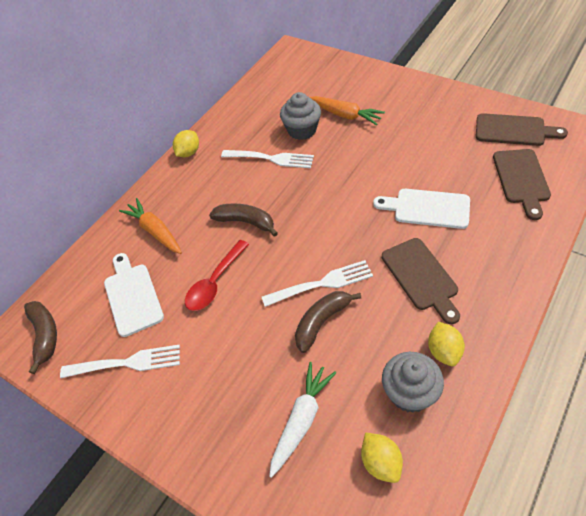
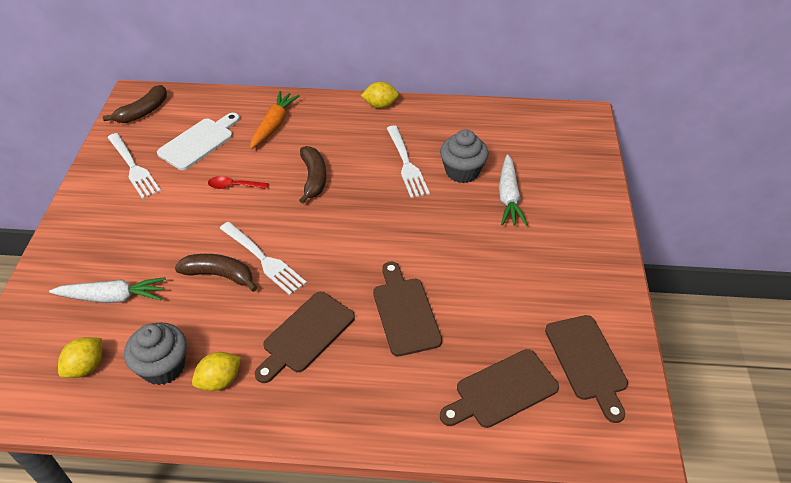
camera: 55 degrees right, 5 degrees down
red spoon [185,240,249,311] -> red spoon [208,176,269,189], size x0.64
orange carrot [310,96,385,125] -> white carrot [499,154,528,226]
white cutting board [373,189,470,229] -> brown cutting board [373,262,442,356]

